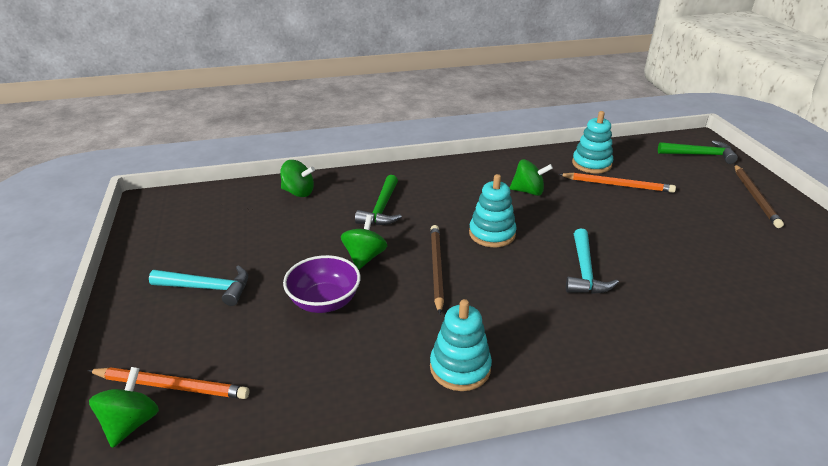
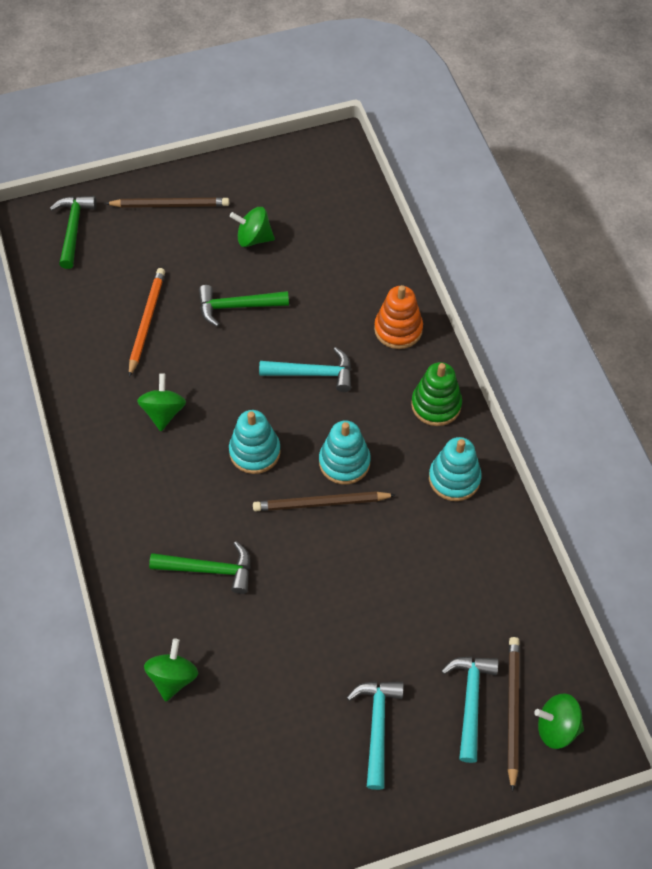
camera: 95 degrees left, 25 degrees up
orange pencil [88,367,249,399] -> brown pencil [508,637,520,792]
purple bowl [283,255,361,313] -> none
green spinning top [341,215,387,270] -> green spinning top moved to [230,207,275,247]
turquoise stacking toy [572,111,613,174] -> turquoise stacking toy moved to [319,420,371,485]
none -> green hammer [199,285,289,327]
none -> orange stacking toy [374,285,423,349]
none -> green stacking toy [411,362,462,426]
none -> turquoise hammer [441,657,499,763]

